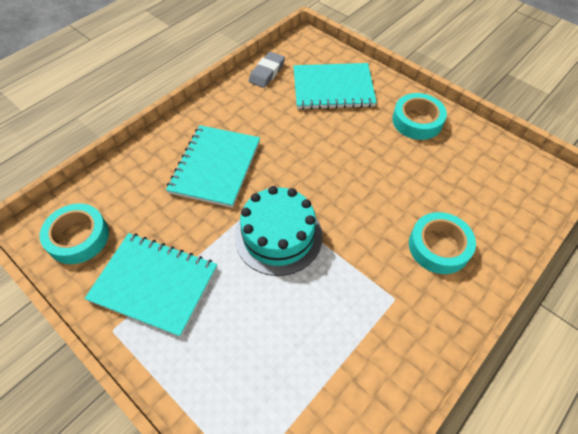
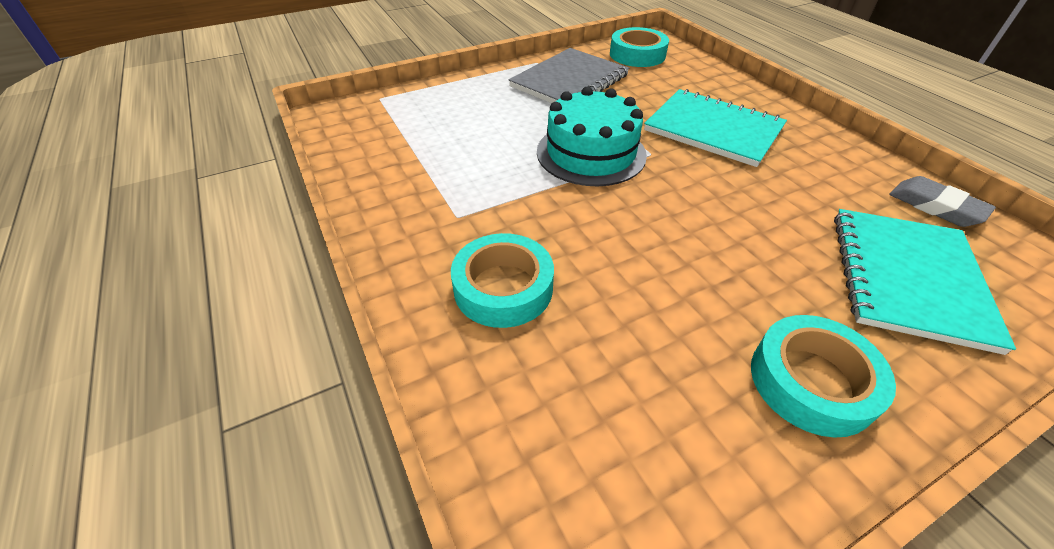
camera: 110 degrees right, 10 degrees down
turquoise notebook [85,233,217,337] -> grey notebook [509,48,629,103]

